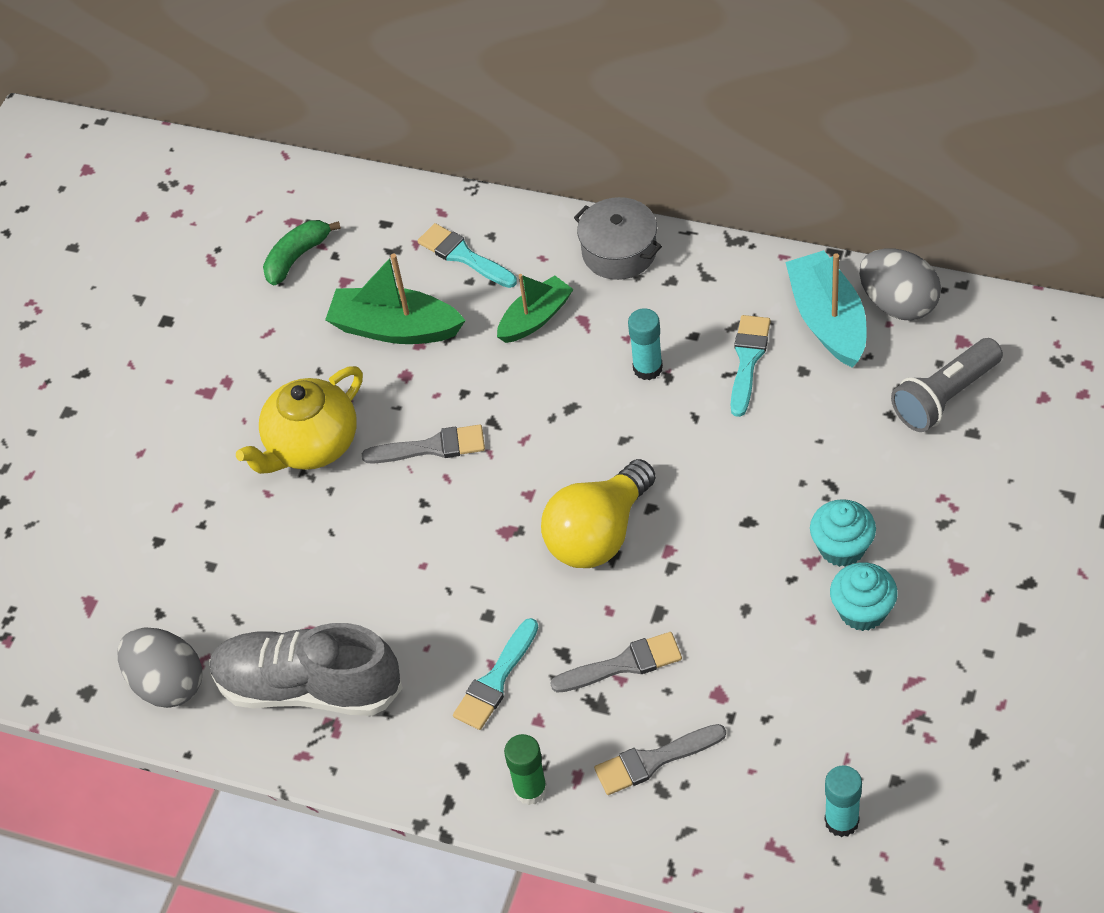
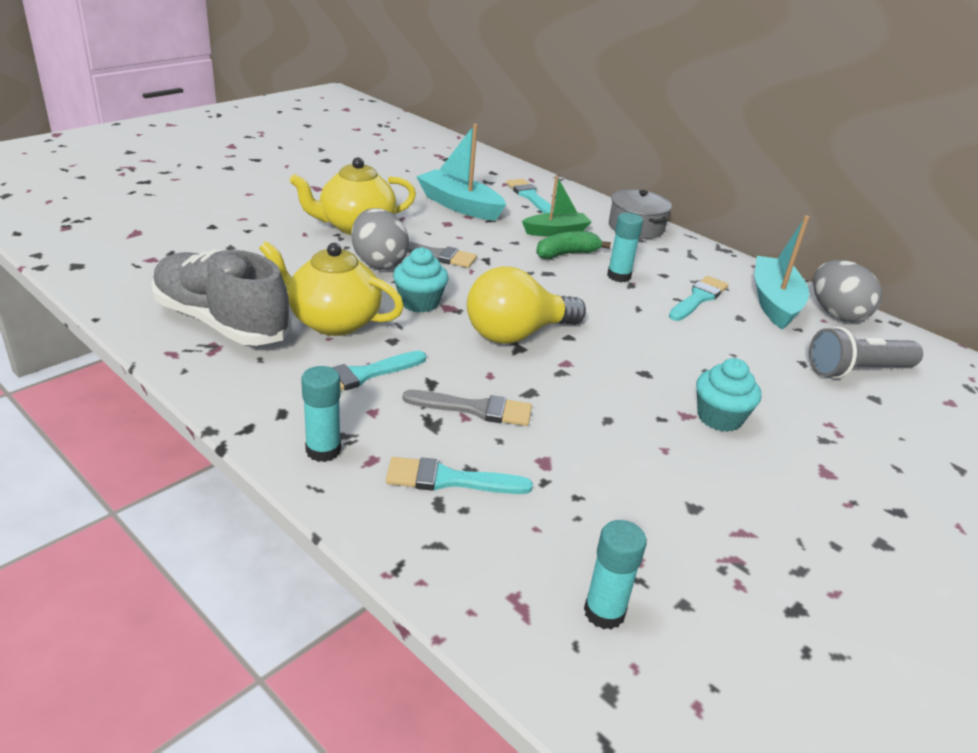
camera: 15 degrees right, 20 degrees down
grey egg [118,628,202,708] -> grey egg moved to [351,208,409,269]
green banana [263,220,341,285] -> green banana moved to [536,231,611,259]
green boat [325,253,466,344] -> turquoise boat [416,124,506,221]
green glue stick [504,734,547,805] -> turquoise glue stick [301,366,341,462]
grey brush [594,724,726,795] -> turquoise brush [386,457,533,494]
turquoise cupcake [830,562,898,631] -> turquoise cupcake moved to [393,247,449,313]
none -> yellow teapot [259,241,404,336]

